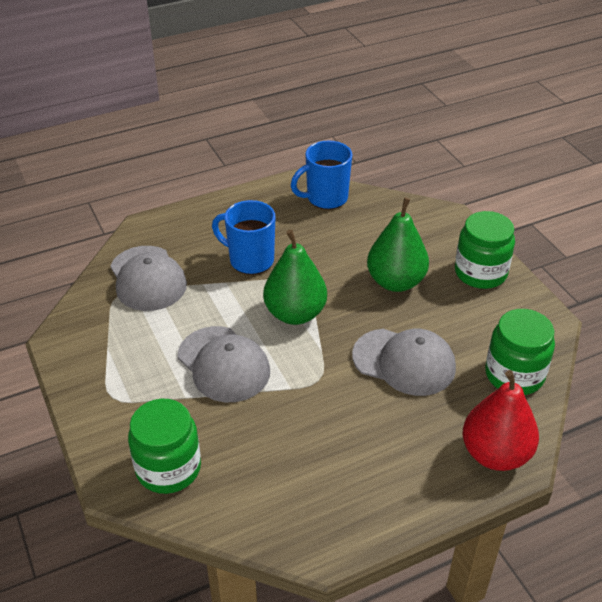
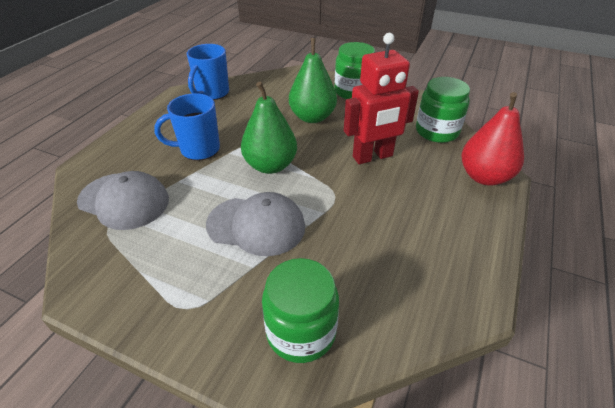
camera: 40 degrees left, 0 degrees up
grey cap [352,329,456,396] -> red robot [344,33,419,164]

